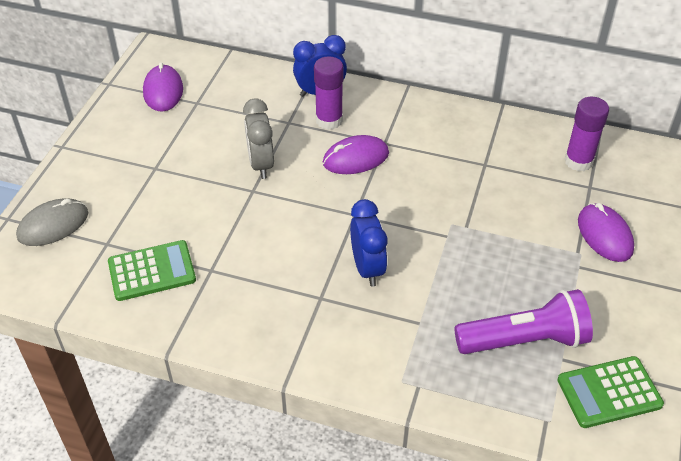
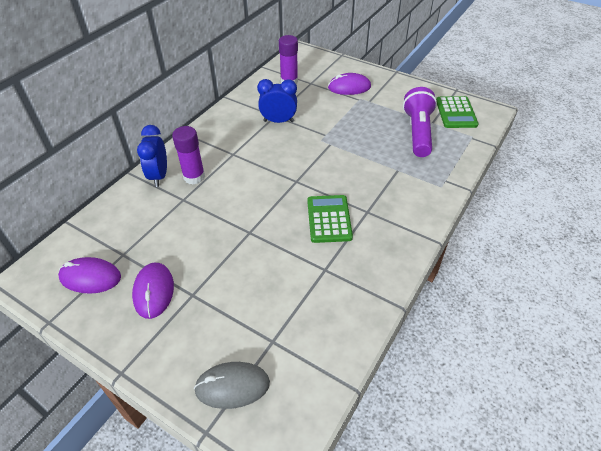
camera: 75 degrees left, 0 degrees up
grey mouse [16,198,88,246] -> grey mouse turned 75 degrees counterclockwise [194,362,270,409]
green calculator [108,240,196,301] -> green calculator moved to [307,195,353,243]
grey clock [243,99,274,179] -> none
purple mouse [323,135,389,174] -> purple mouse moved to [132,263,174,319]
blue clock [350,199,388,287] -> blue clock moved to [257,79,297,123]

